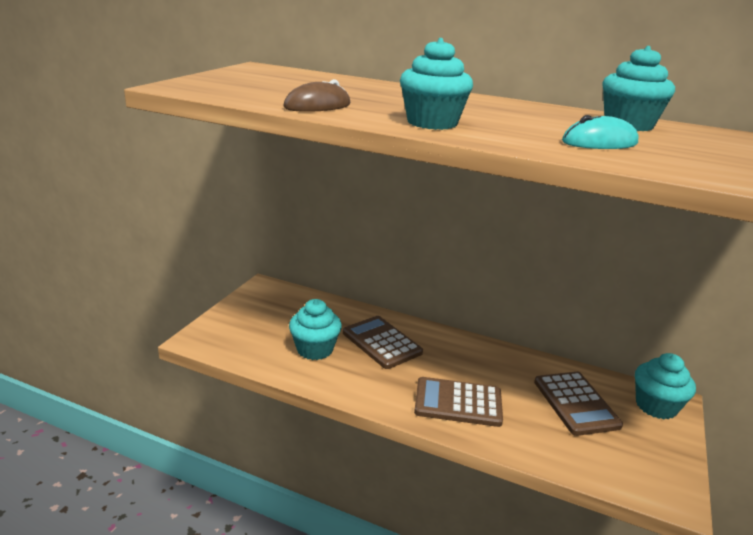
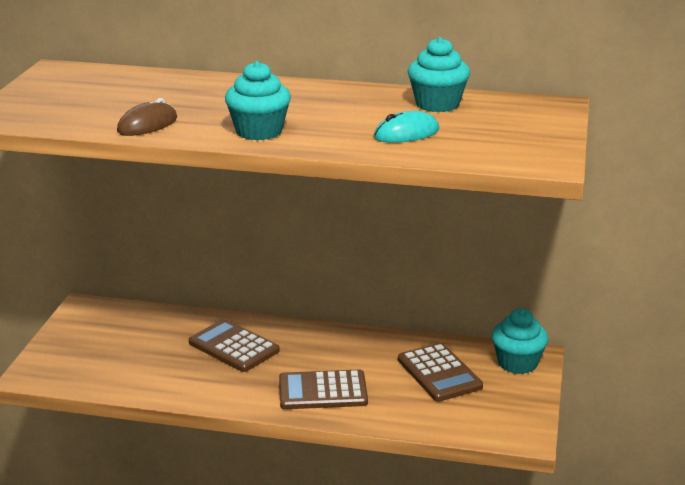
camera: 10 degrees left, 0 degrees up
turquoise cupcake [289,299,342,360] -> none

